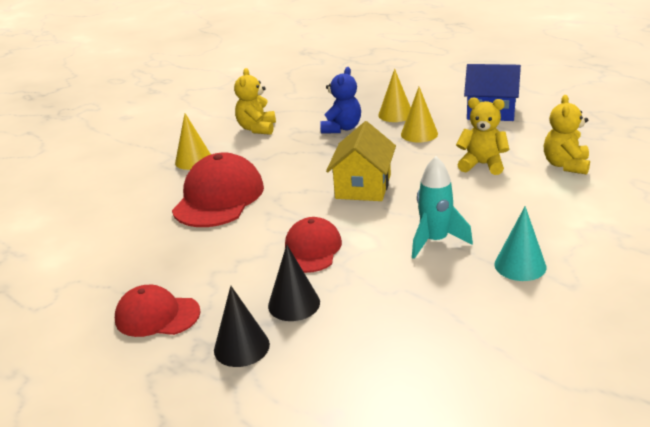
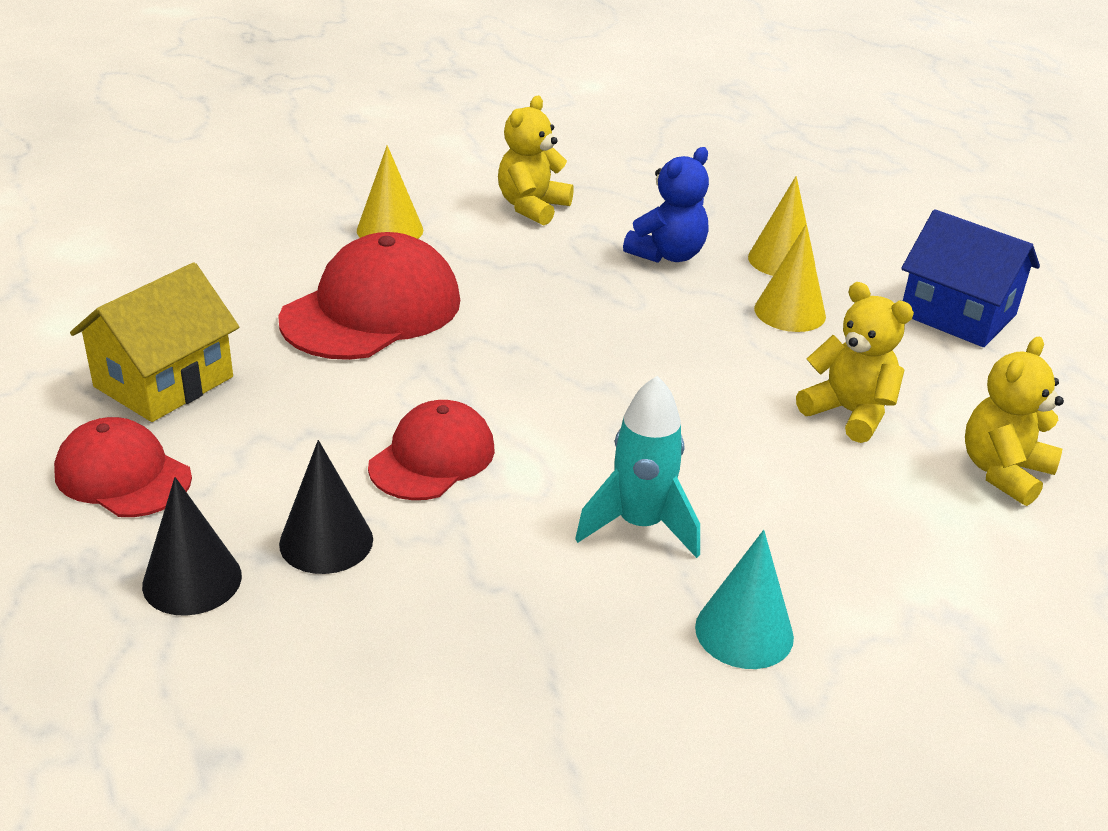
camera: 20 degrees right, 5 degrees up
yellow house [326,121,396,201] -> yellow house moved to [70,263,239,422]

